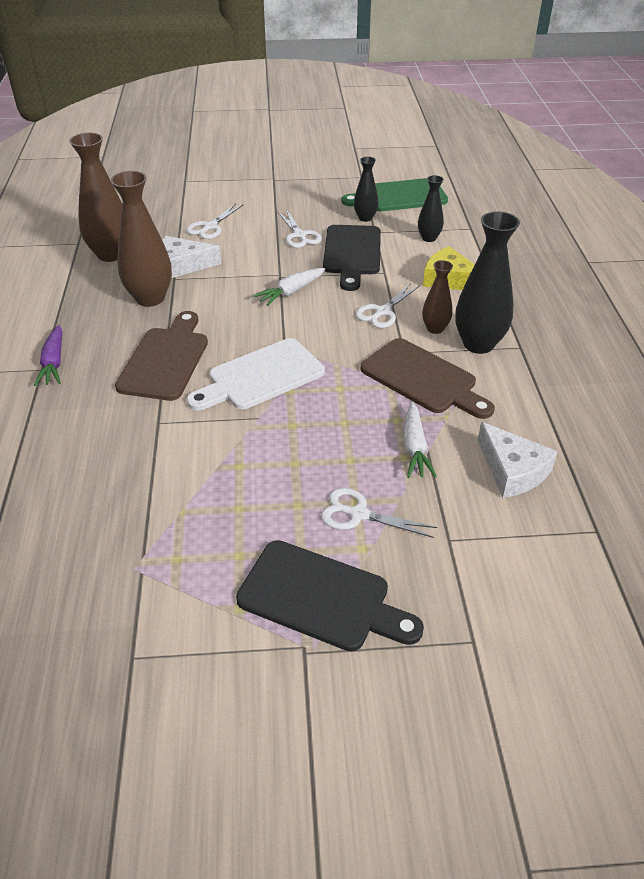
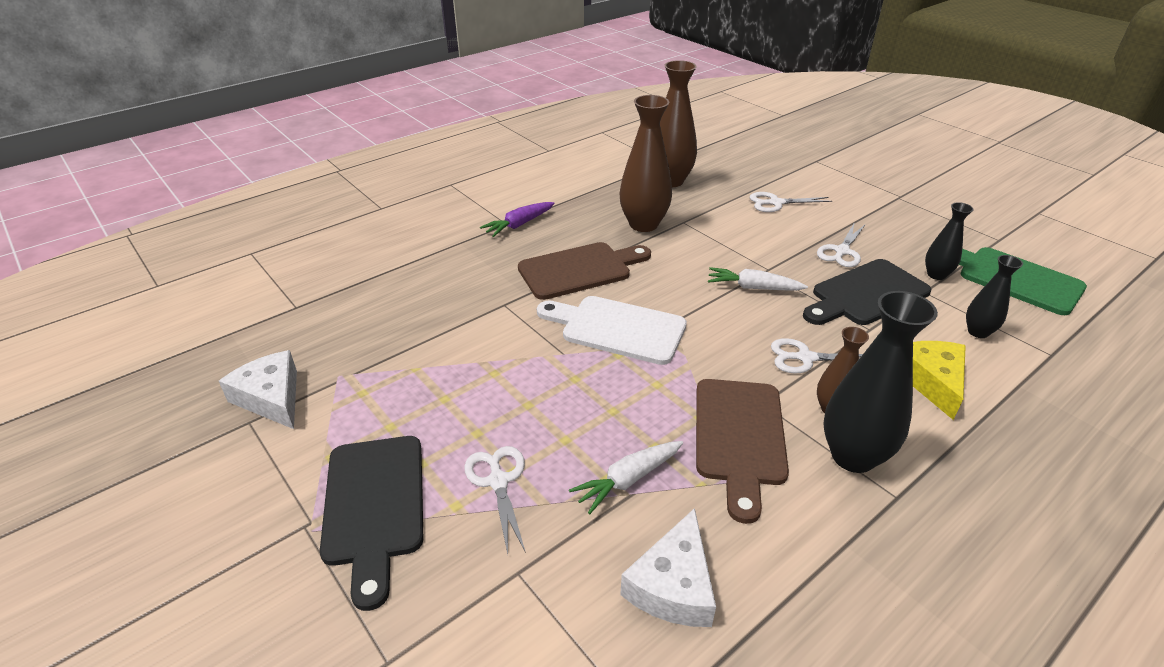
camera: 55 degrees right, 5 degrees down
white cheese [162,236,221,278] -> white cheese moved to [219,350,297,429]

